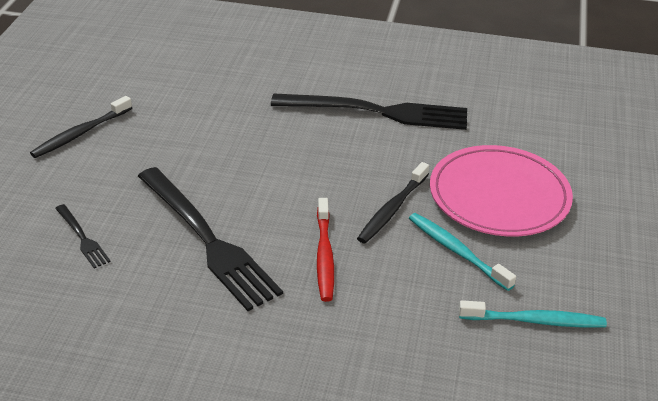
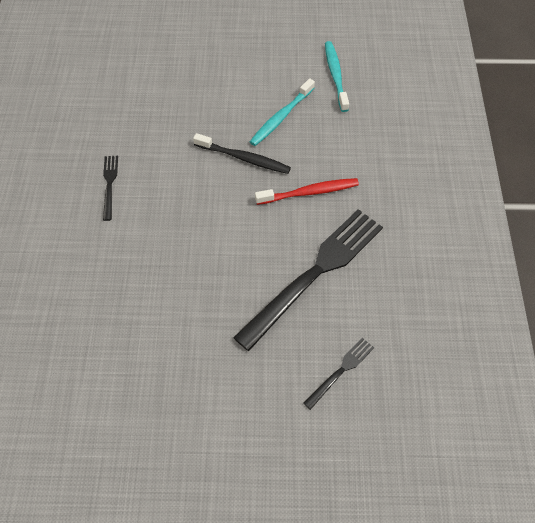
camera: 100 degrees left, 20 degrees up
black toothbrush [30,96,132,158] -> none
black fork [271,94,467,130] -> black fork [103,156,118,221], size x0.44
pink plate [430,145,573,237] -> none

